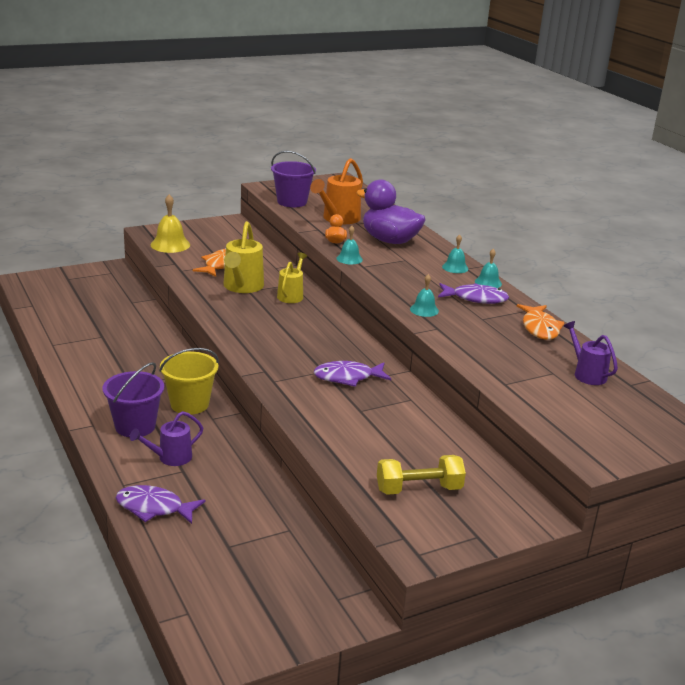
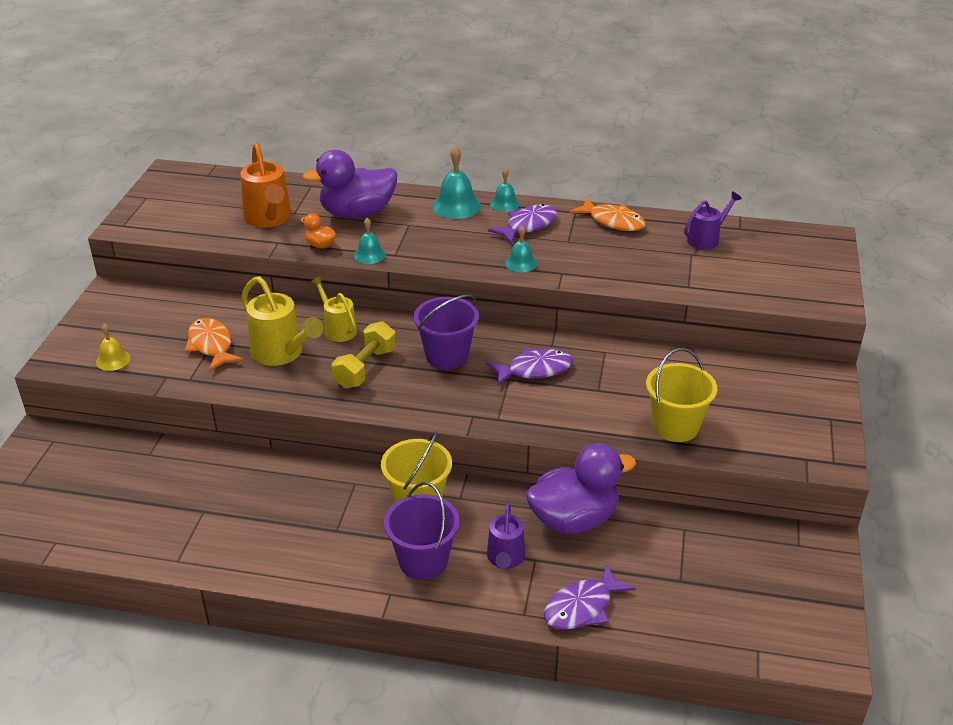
camera: 50 degrees left, 10 degrees up
yellow bell [151,194,190,253] -> yellow bell [96,324,131,371], size x0.61
purple bucket [271,151,316,207] -> purple bucket moved to [414,295,479,369]
purple fish [313,361,391,387] -> purple fish turned 135 degrees counterclockwise [487,348,573,386]
yellow dumbbell [377,455,466,495] -> yellow dumbbell moved to [332,321,396,388]
turquoise bell [442,234,469,273] -> turquoise bell [432,146,481,219], size x1.63
purple watering can [564,321,618,385] -> purple watering can turned 135 degrees clockwise [684,191,742,250]
none -> purple duck [526,443,636,534]
none -> yellow bucket [646,348,717,442]

